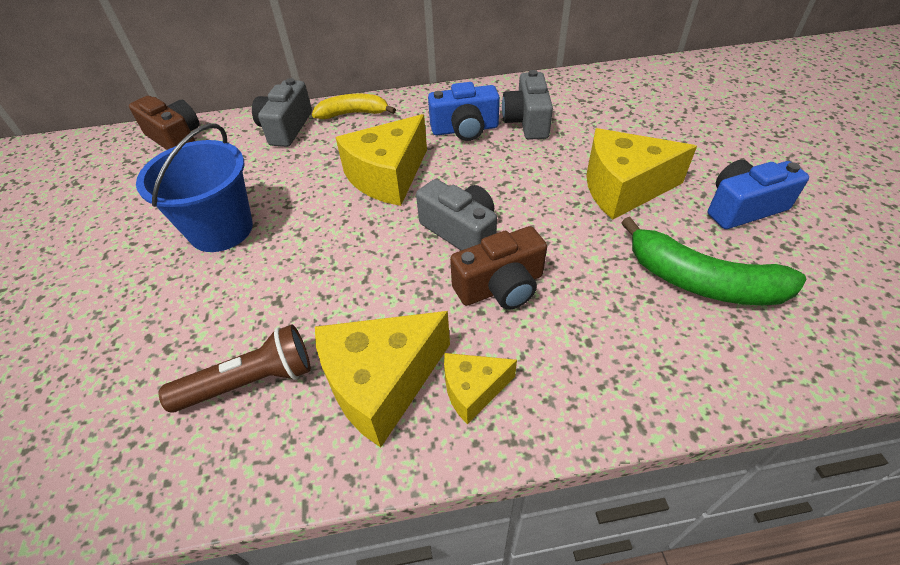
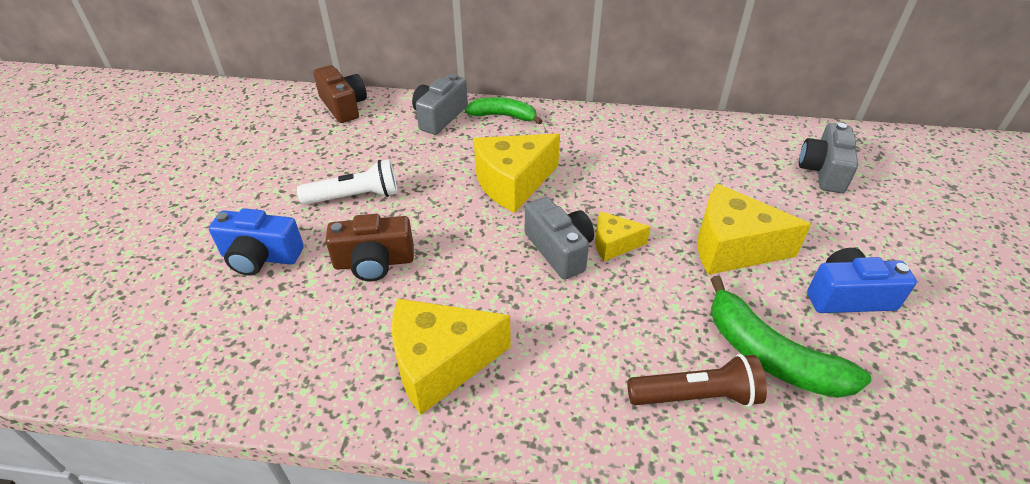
camera: 15 degrees right, 5 degrees down
blue bucket [136,123,253,252] -> white flashlight [297,159,398,205]
brown flashlight [159,325,311,413] -> brown flashlight moved to [627,354,767,407]
yellow banana [312,94,396,119] -> green banana [465,97,542,124]
blue camera [428,82,500,141] -> blue camera moved to [209,208,304,276]
yellow cheese [444,353,517,425] -> yellow cheese moved to [595,211,651,261]
brown camera [450,226,547,310] -> brown camera moved to [326,214,414,281]
grey camera [502,70,553,140] -> grey camera moved to [799,123,858,193]

